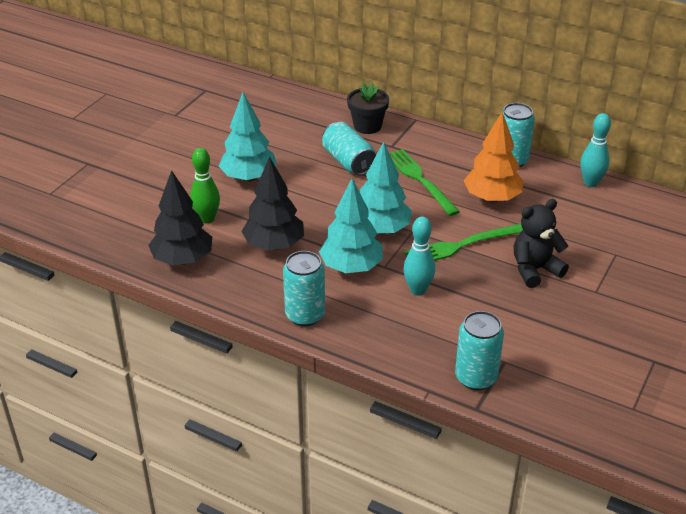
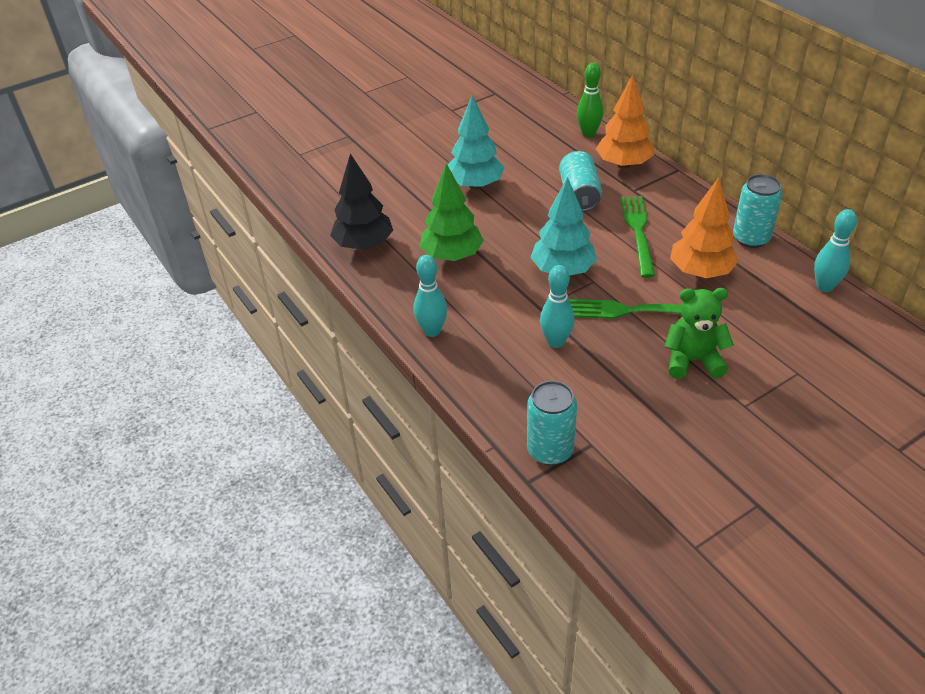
camera: 30 degrees right, 5 degrees up
green bowling pin [190,148,220,224] -> green bowling pin moved to [577,63,603,137]
black tree [241,156,304,251] -> green tree [420,163,484,261]
turquoise can [283,251,325,326] -> turquoise bowling pin [414,255,447,337]
turquoise tree [319,178,383,273] -> none
black flower pot [347,83,389,134] -> orange tree [596,75,654,169]
black teddy bear [514,199,569,288] -> green teddy bear [664,288,734,379]

